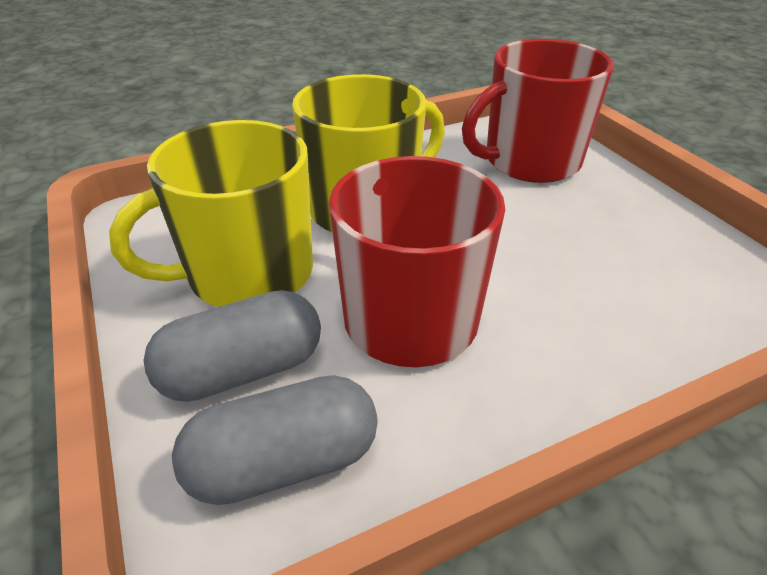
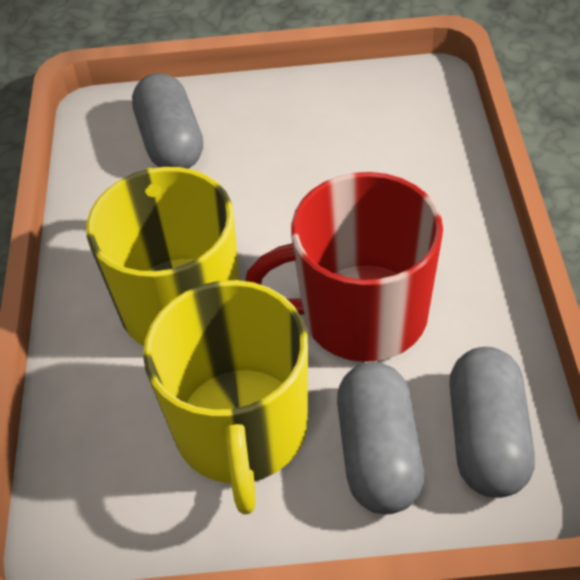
camera: 65 degrees left, 10 degrees up
red mug [462,39,614,183] -> grey capsule [132,73,203,169]

